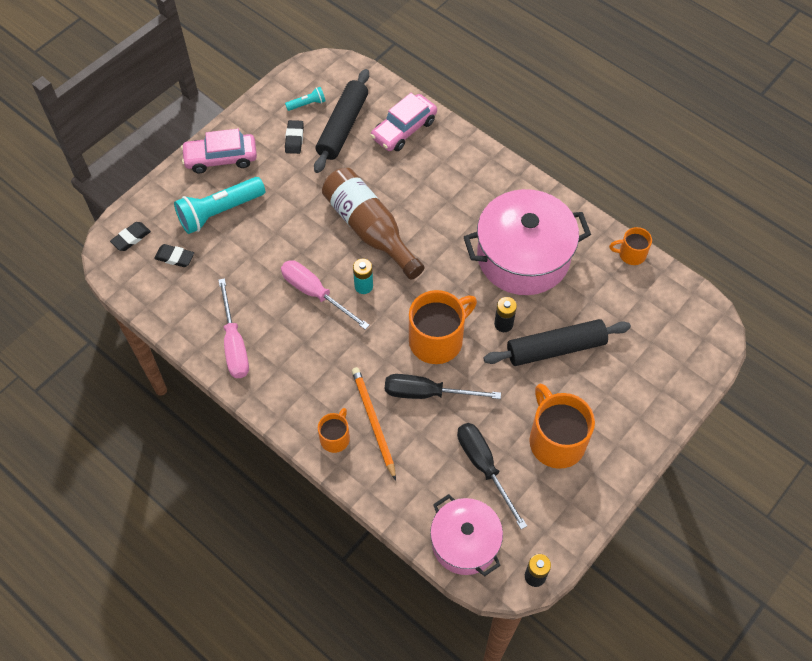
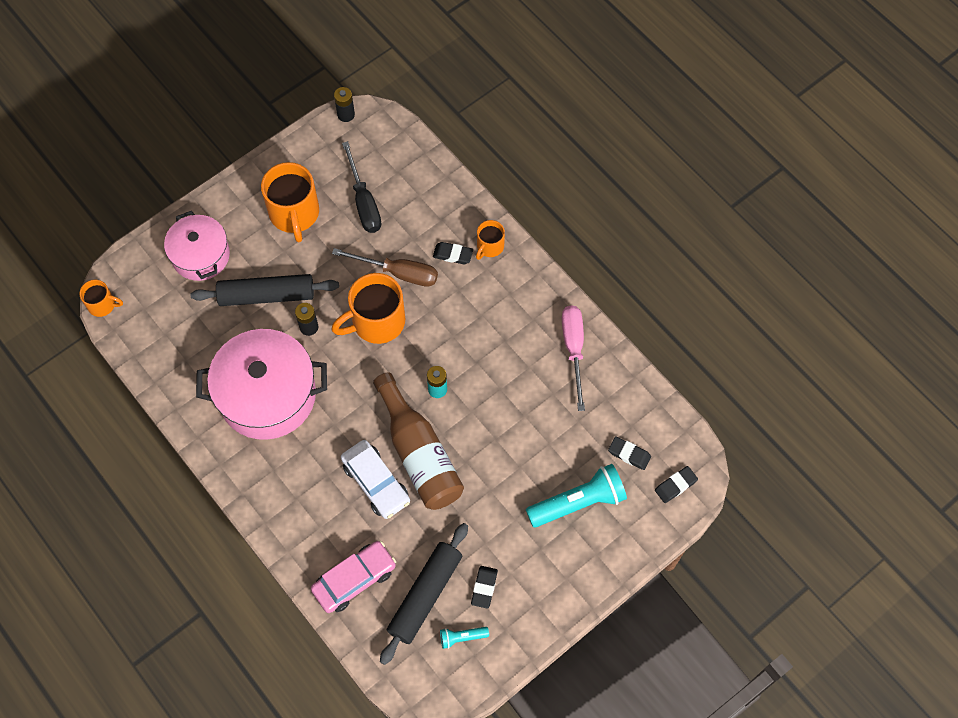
camera: 170 degrees left, 5 degrees up
pink car [181,129,257,173] -> none
pink screwdriver [281,260,370,330] -> none
orange pencil [352,367,396,481] -> black eraser [433,242,473,264]
black screwdriver [385,374,501,399] -> brown screwdriver [332,248,438,287]
pink pot [430,494,503,576] -> pink pot moved to [164,211,230,281]
orange mug [609,227,652,265] -> orange mug moved to [80,280,123,317]
none -> white car [341,440,410,519]

